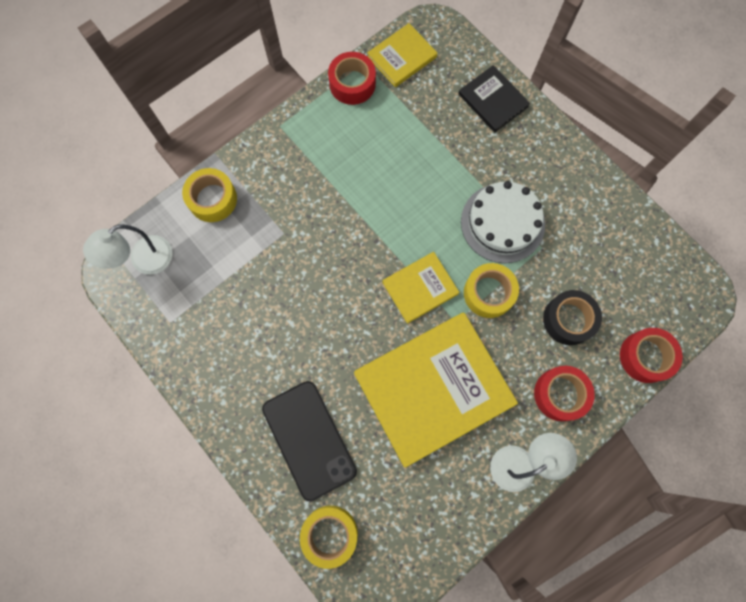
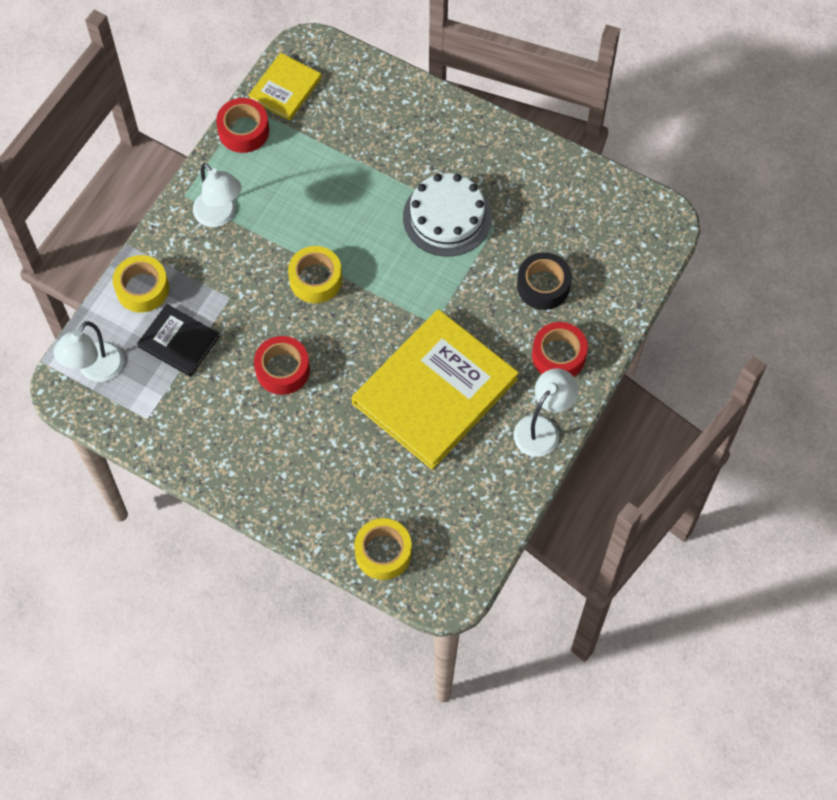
camera: 20 degrees left, 10 degrees down
black phone [262,381,357,501] -> none
yellow book [382,252,460,324] -> none
black book [458,65,530,133] -> black book moved to [137,304,220,377]
yellow tape [464,263,519,318] -> yellow tape moved to [288,246,342,303]
red tape [620,328,683,383] -> red tape moved to [254,336,310,395]
none -> white lamp [193,163,242,227]

